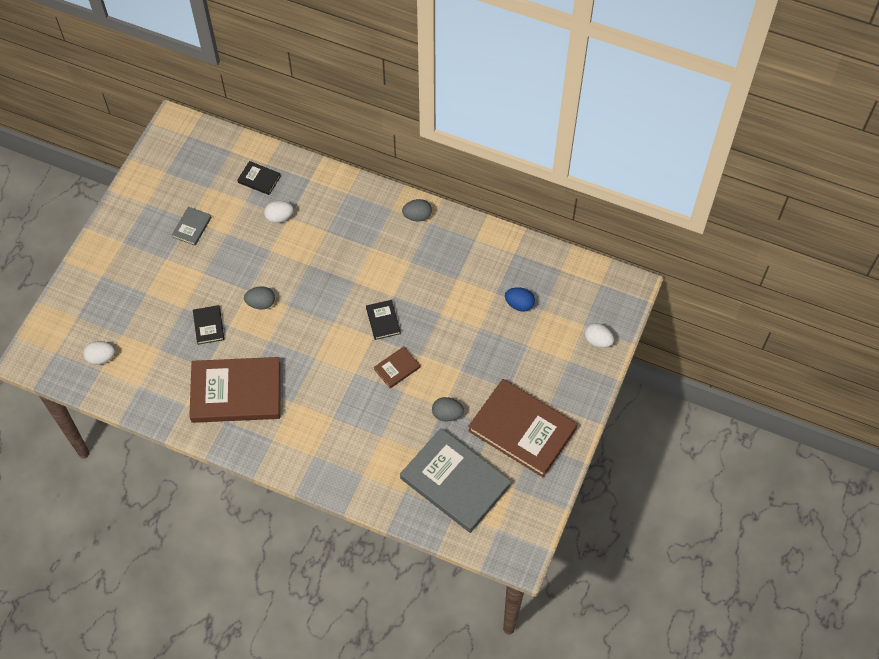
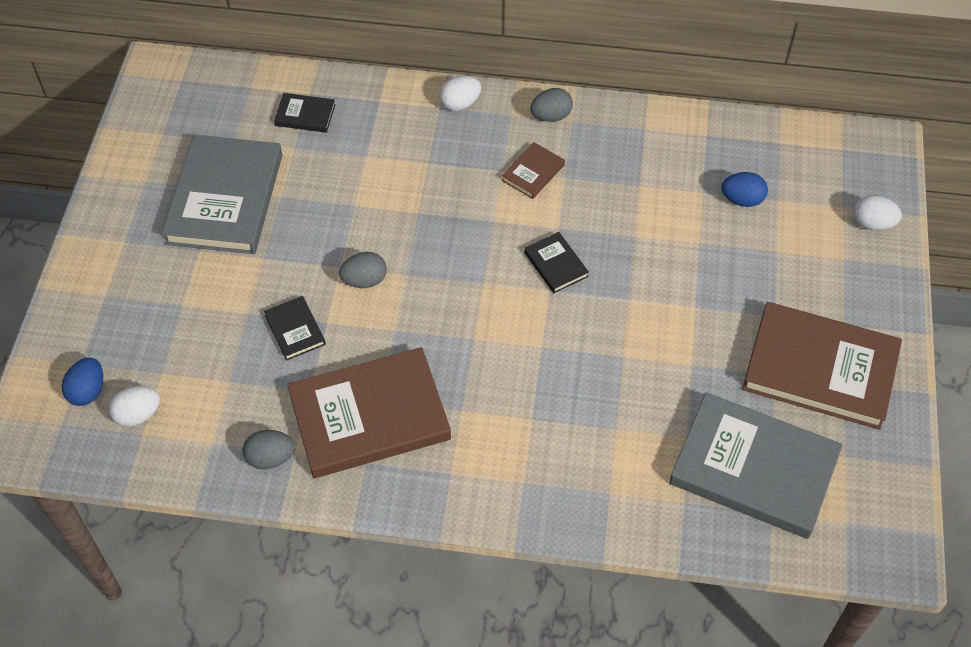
camera: 15 degrees left, 5 degrees down
grey book [172,207,212,246] -> grey book [162,135,282,254], size x2.28
white egg [264,201,294,223] -> white egg moved to [440,76,481,111]
brown book [374,346,420,388] -> brown book moved to [501,142,565,199]
grey egg [432,397,464,421] -> grey egg moved to [243,430,295,469]
none -> blue egg [62,358,103,406]

